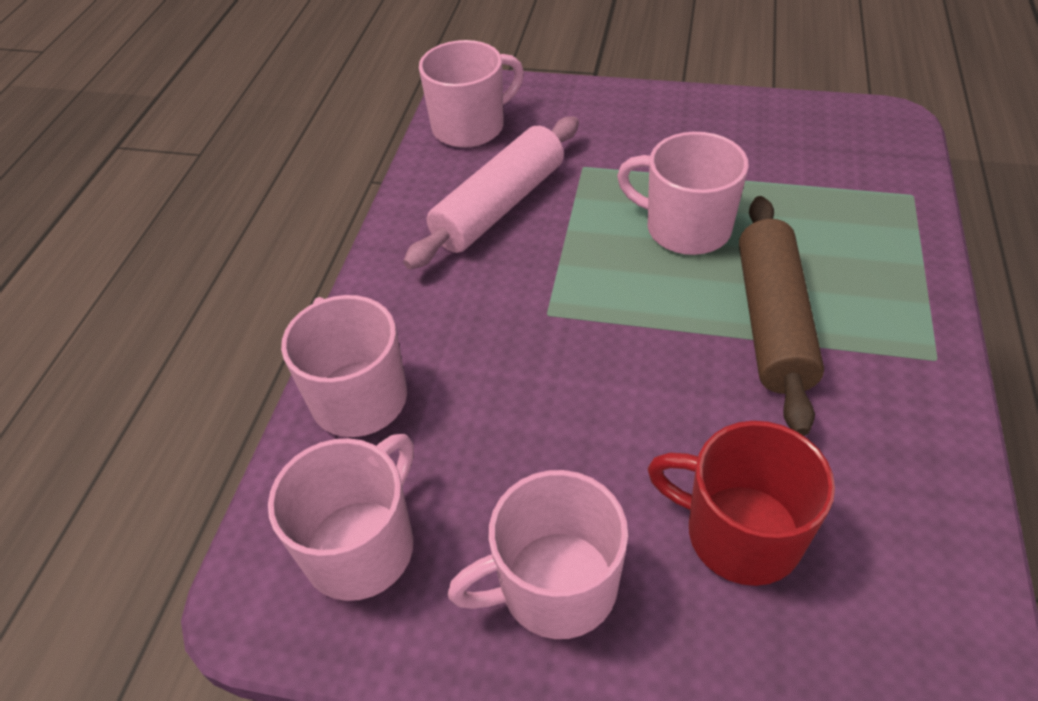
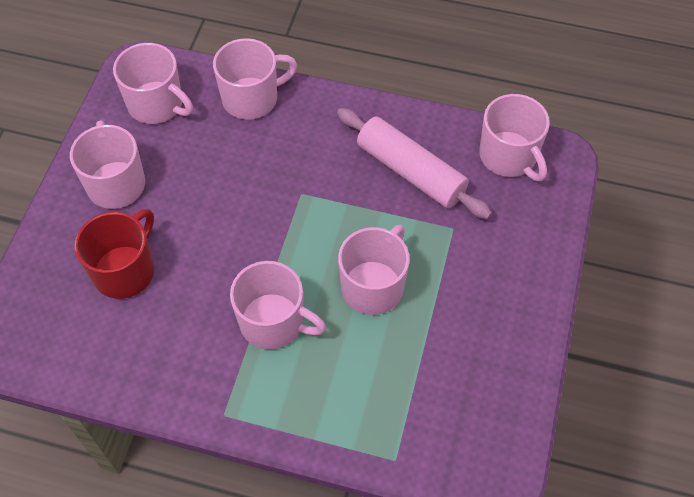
camera: 90 degrees right, 10 degrees up
brown rolling pin [739,196,824,436] -> pink mug [230,261,326,350]

